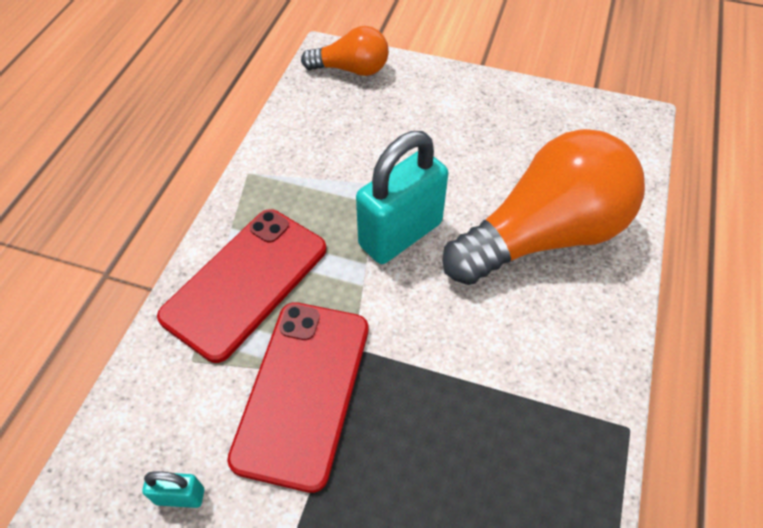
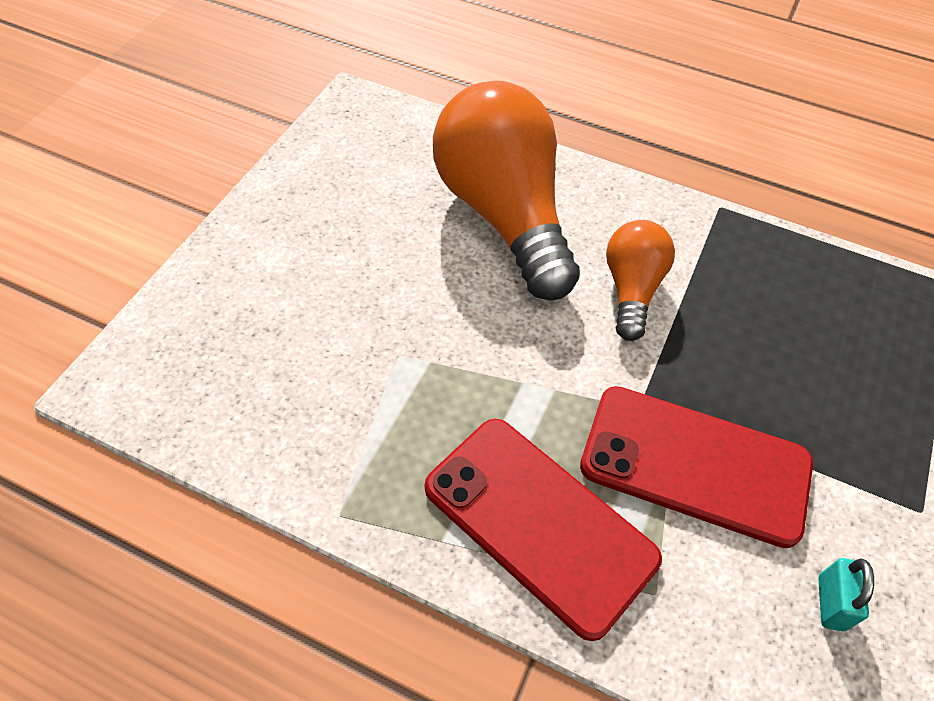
camera: 85 degrees left, 0 degrees up
orange light bulb [301,26,389,76] -> orange light bulb moved to [606,220,675,341]
turquoise padlock [356,131,448,264] -> none

